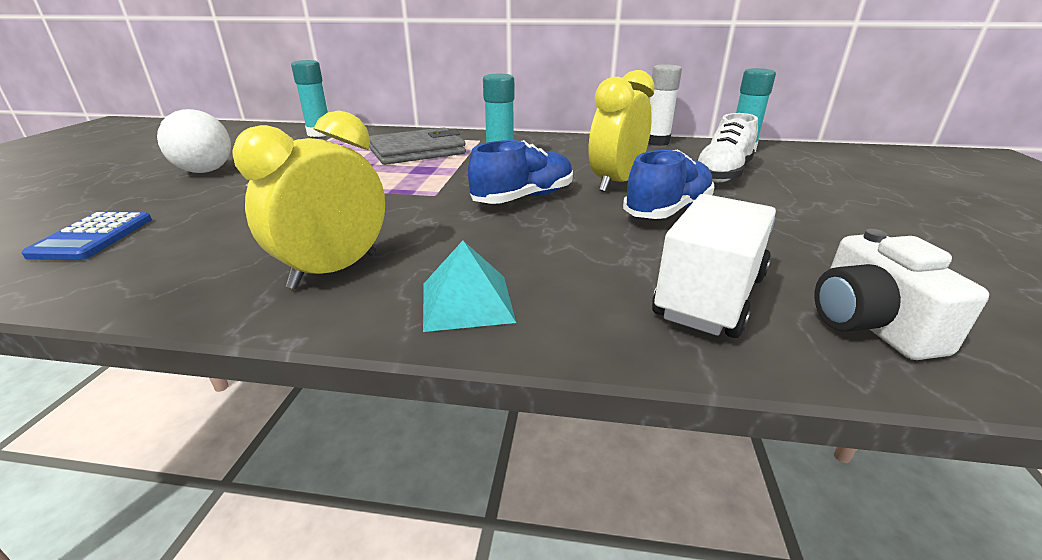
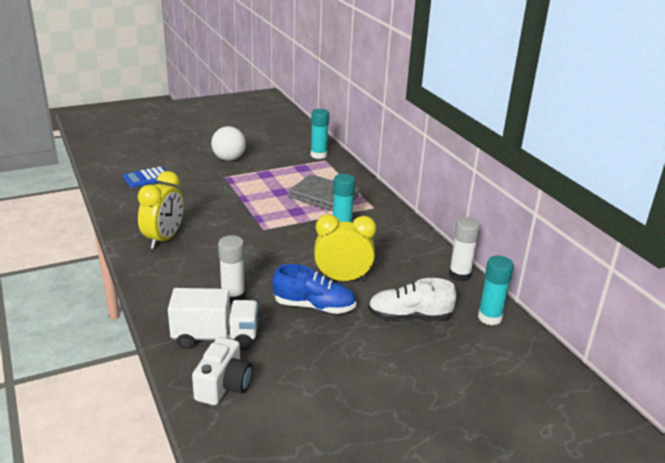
camera: 55 degrees right, 0 degrees up
yellow clock [233,111,385,289] -> yellow clock turned 105 degrees clockwise [138,171,184,249]
turquoise pyramid [423,241,516,332] -> none
blue shoe [468,140,573,204] -> none
white camera [814,229,989,360] -> white camera turned 150 degrees clockwise [192,337,253,405]
none -> white glue stick [218,235,245,304]

